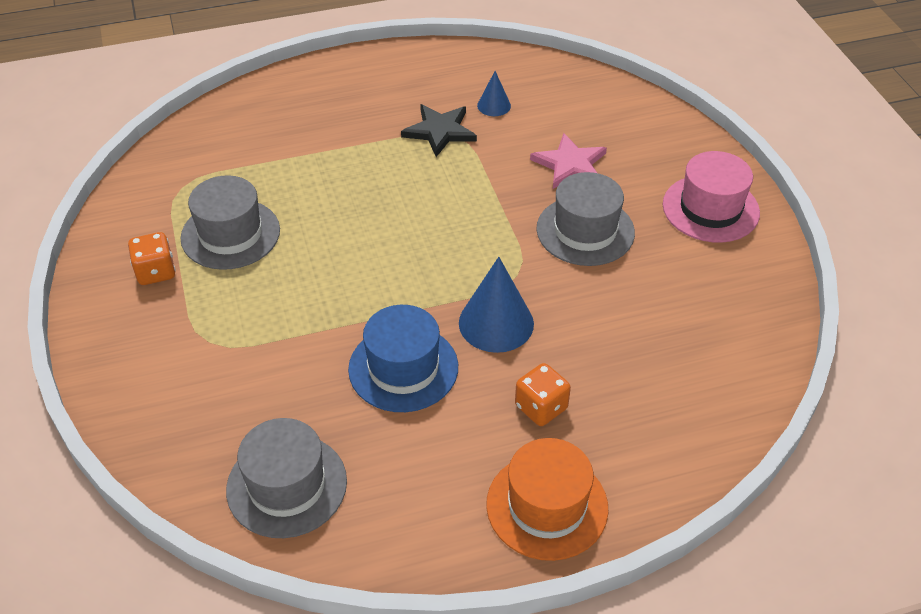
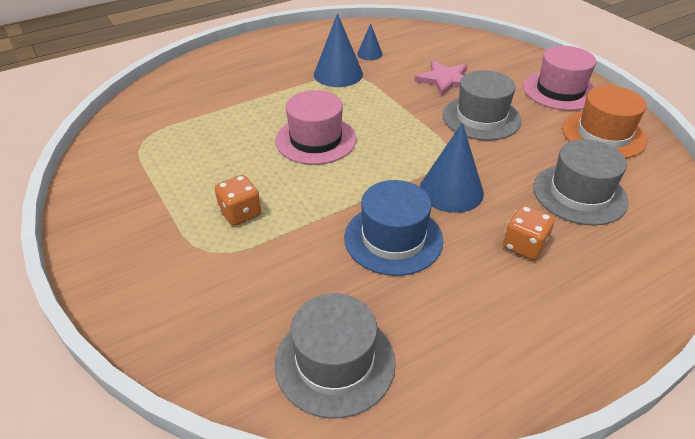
camera: 15 degrees left, 5 degrees down
orange dice [128,232,176,285] -> orange dice moved to [215,175,261,226]
grey hat [180,175,280,270] -> grey hat moved to [533,139,629,225]
black star [401,104,477,157] -> blue cone [314,13,363,87]
orange hat [486,438,608,561] -> orange hat moved to [562,85,647,158]
none -> pink hat [275,90,356,165]

